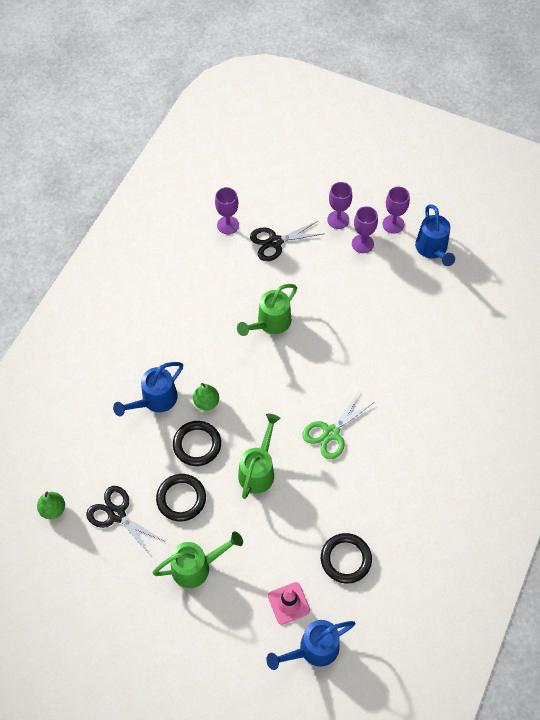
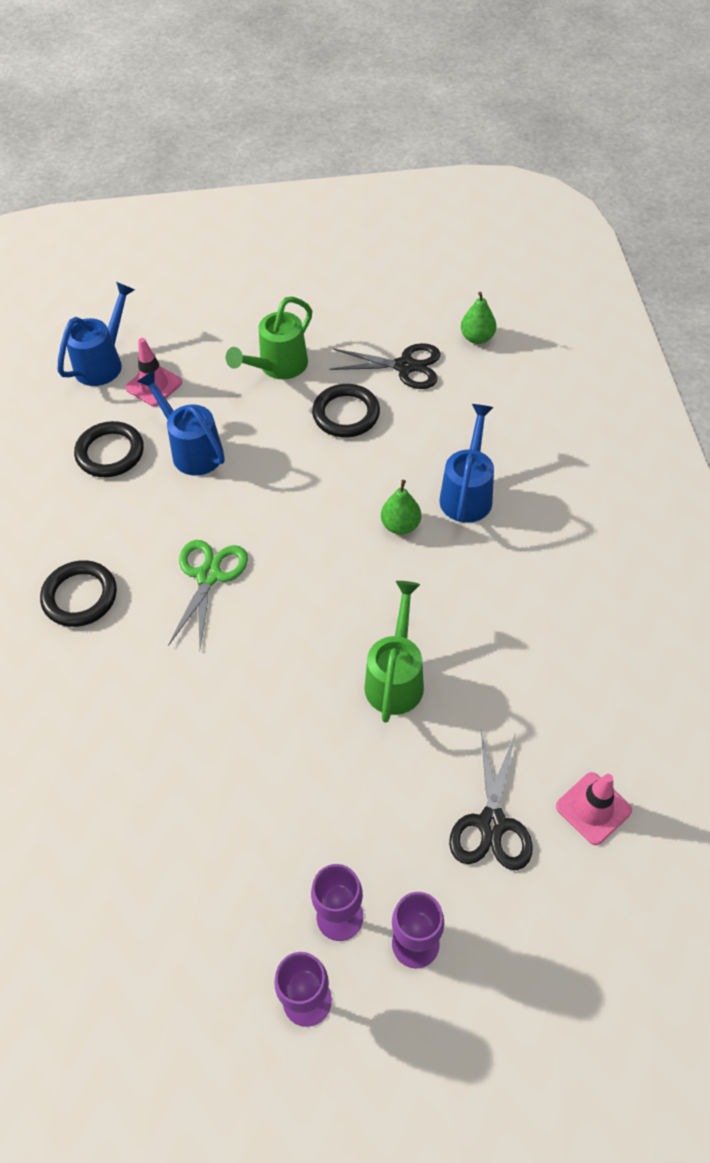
camera: 150 degrees right, 5 degrees down
black ring [173,421,221,466] -> black ring moved to [40,560,117,627]
purple goblet [215,187,239,234] -> pink traffic cone [556,772,632,845]
green watering can [238,414,281,499] -> none
black scissors [250,220,323,261] -> black scissors turned 150 degrees clockwise [449,730,533,870]
blue watering can [415,204,455,266] -> blue watering can moved to [137,370,225,476]

